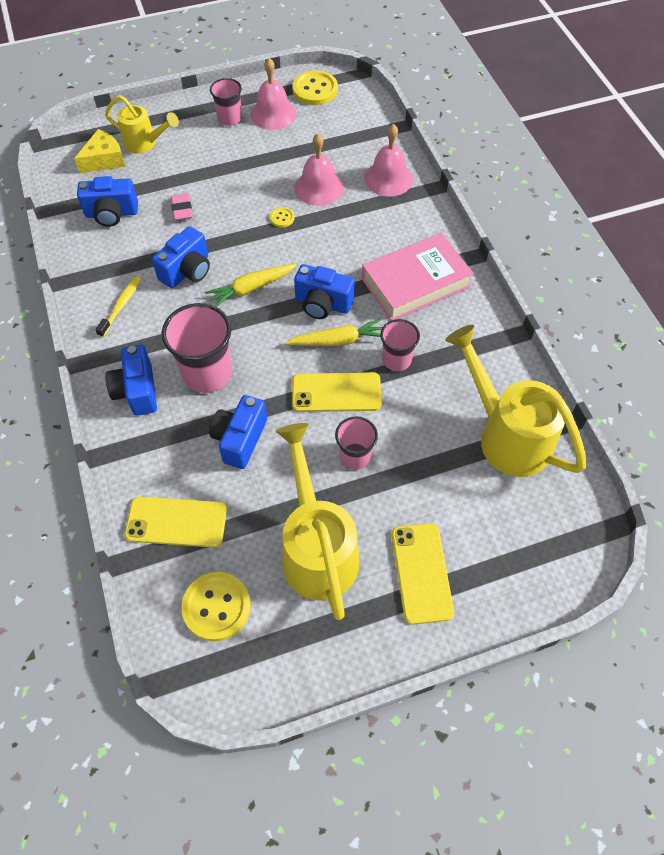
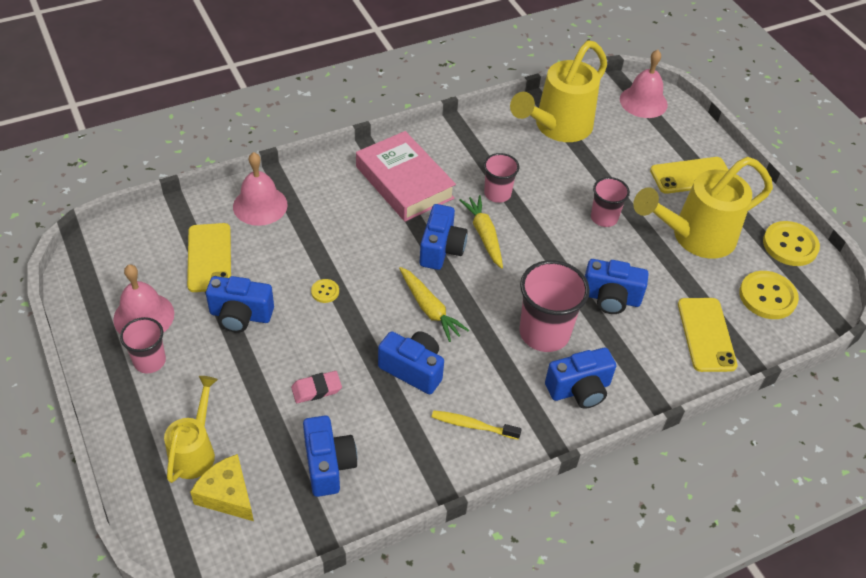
camera: 100 degrees left, 10 degrees down
yellow button [292,70,338,105] -> yellow button moved to [763,221,820,266]
yellow phone [292,372,382,412] -> yellow phone moved to [187,223,231,292]
pink bell [294,133,344,206] -> pink bell moved to [620,50,668,118]
none -> blue camera [206,276,274,333]

